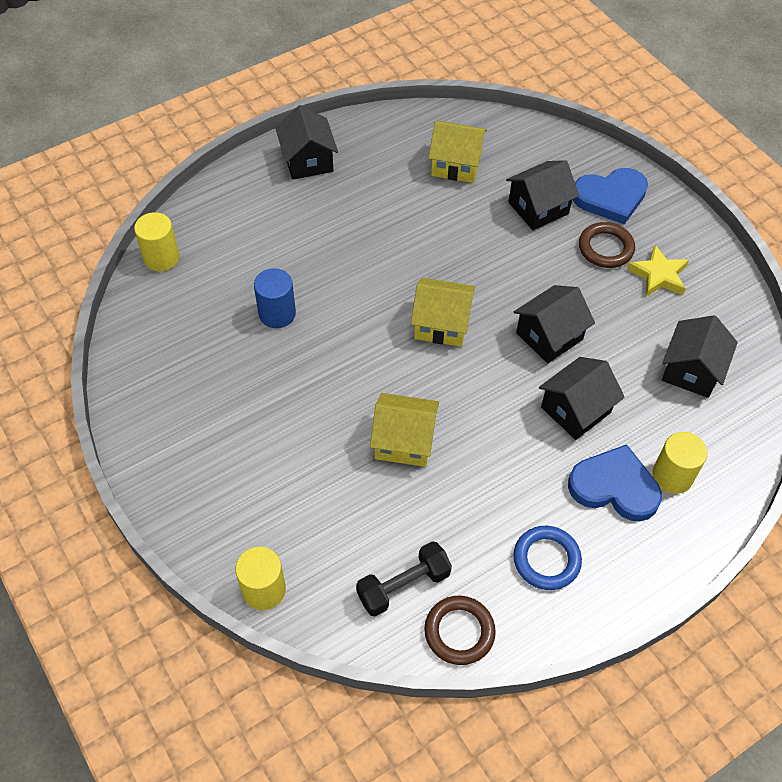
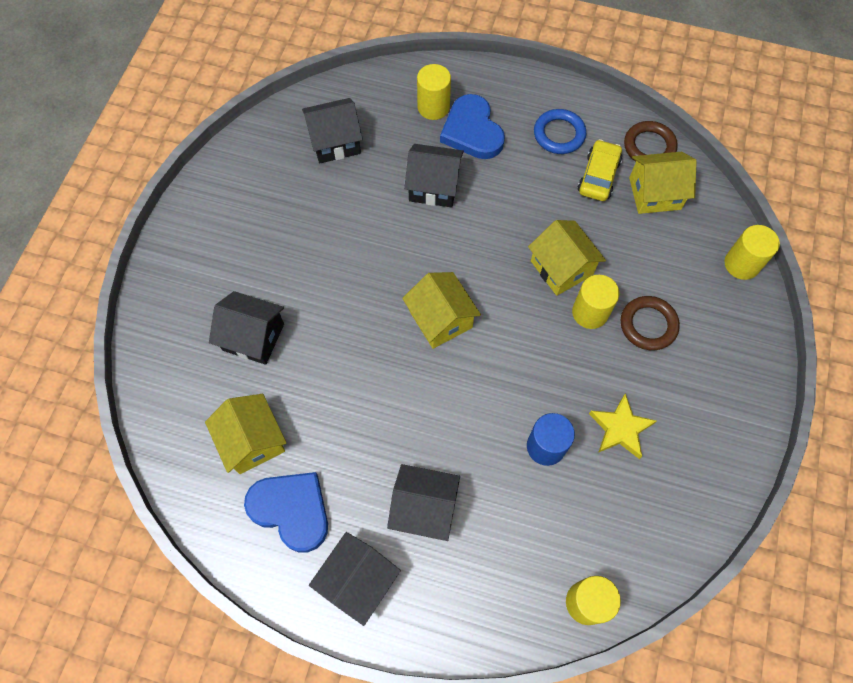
camera: 130 degrees left, 10 degrees up
black dumbbell [356,541,452,617] -> yellow house [629,152,697,214]
black house [514,285,595,364] -> black house moved to [387,464,460,541]
blue heart [573,168,648,225] -> blue heart moved to [244,472,328,553]
brown ring [579,222,635,268] -> brown ring moved to [621,296,680,350]
yellow star [627,245,689,297] -> yellow star moved to [589,393,656,459]
none -> yellow cylinder [572,275,619,329]
none -> yellow car [578,139,622,201]

